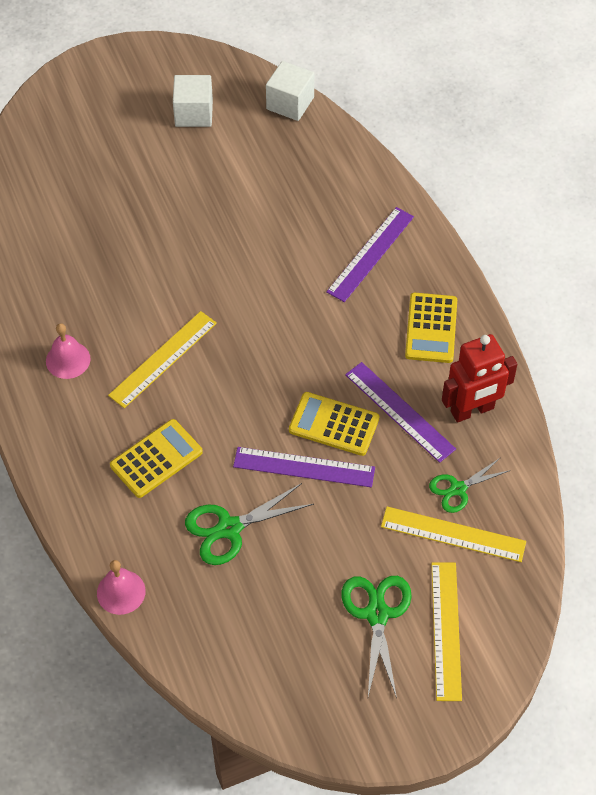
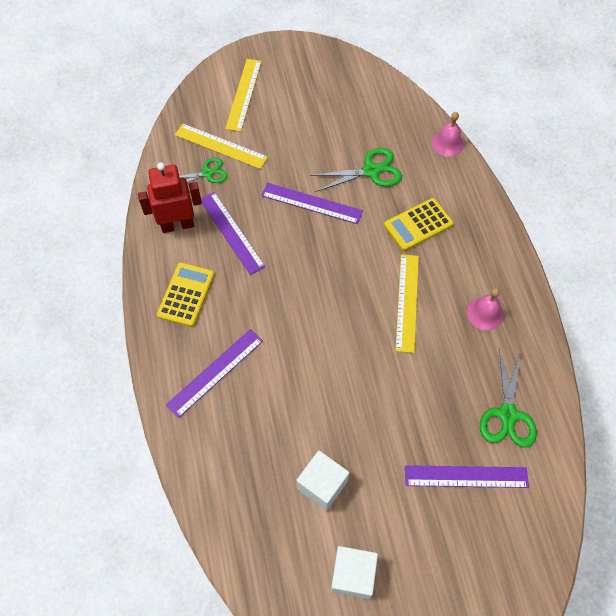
camera: 170 degrees left, 5 degrees up
yellow ruler [108,311,217,408] -> yellow ruler turned 45 degrees counterclockwise [395,254,419,353]
white cube [266,61,314,121] -> white cube moved to [297,451,349,511]
yellow calculator [289,392,379,456] -> none
green scissors [342,576,412,698] -> green scissors moved to [480,347,537,448]
none -> purple ruler [405,465,529,488]

